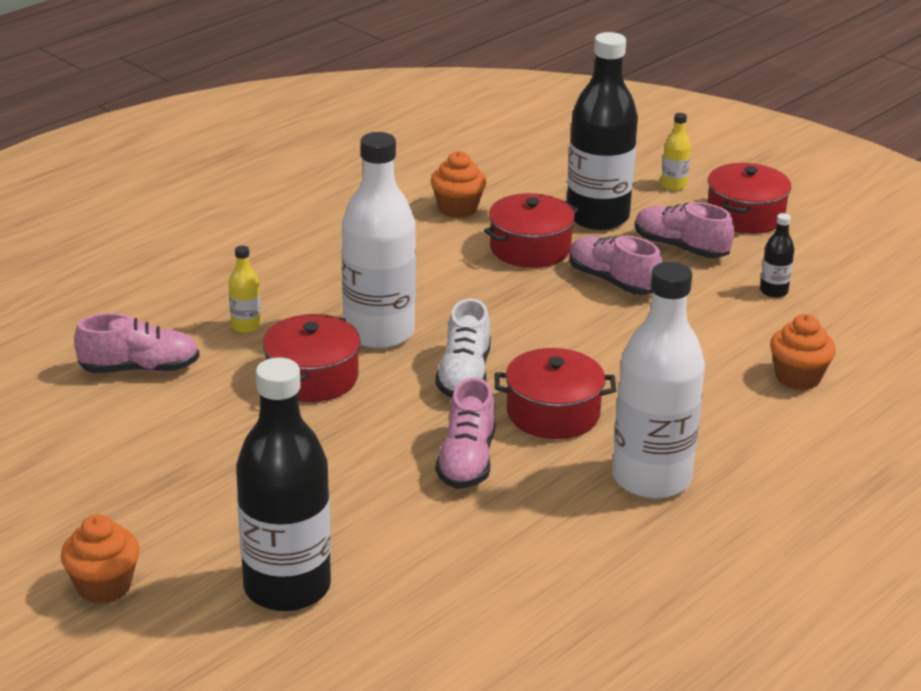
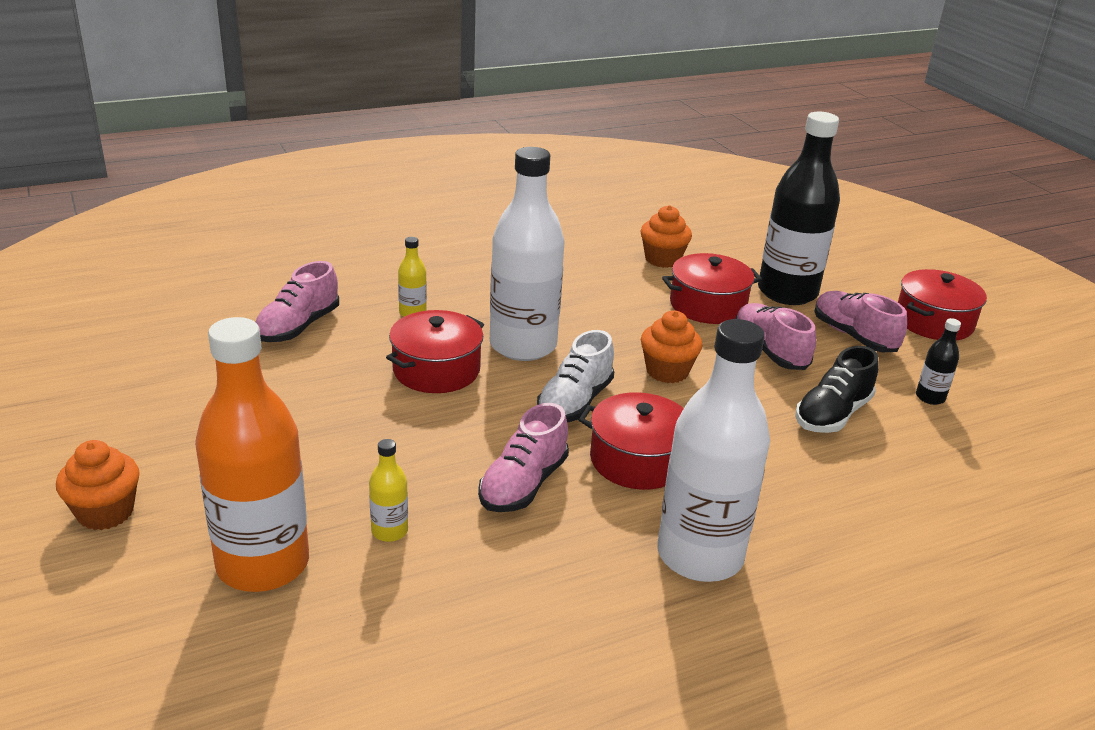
camera: 20 degrees right, 0 degrees up
pink shoe [74,313,200,373] -> pink shoe turned 105 degrees clockwise [256,261,339,342]
black bottle [236,357,331,612] -> orange bottle [195,317,309,592]
yellow bottle [661,113,691,191] -> yellow bottle moved to [369,439,408,542]
orange cupcake [770,314,836,390] -> orange cupcake moved to [641,311,702,383]
none -> black shoe [795,346,879,433]

